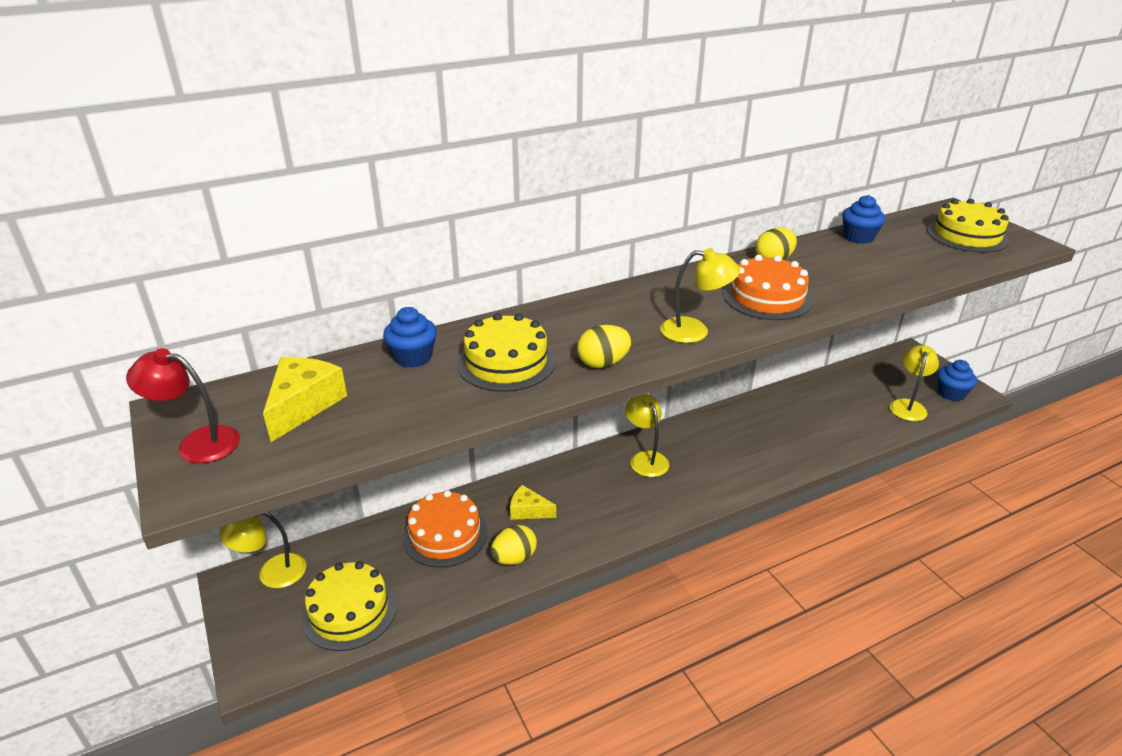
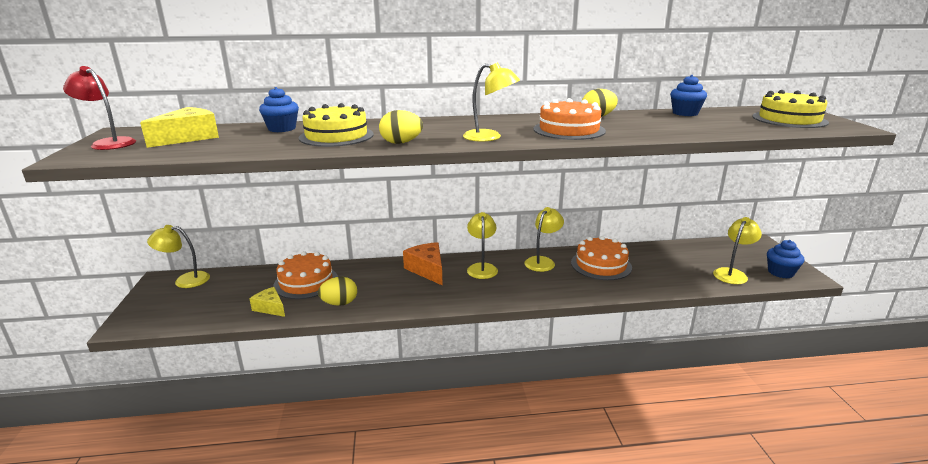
camera: 20 degrees right, 10 degrees down
yellow cake [301,561,397,651] -> none
yellow cheese [510,485,556,520] -> yellow cheese moved to [250,287,285,317]
none -> orange cheese [403,242,443,286]
none -> yellow lamp [524,207,564,272]
none -> orange cake [571,236,632,280]

